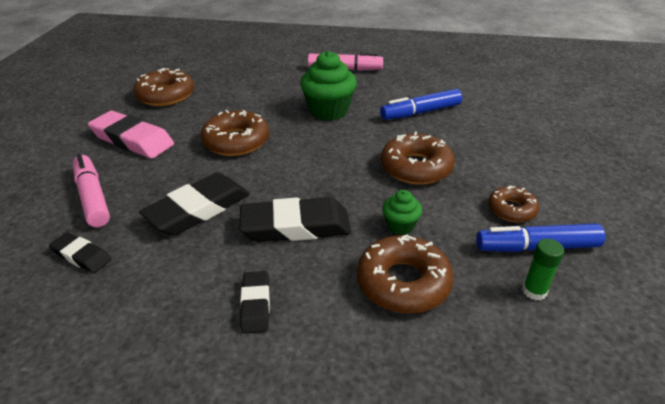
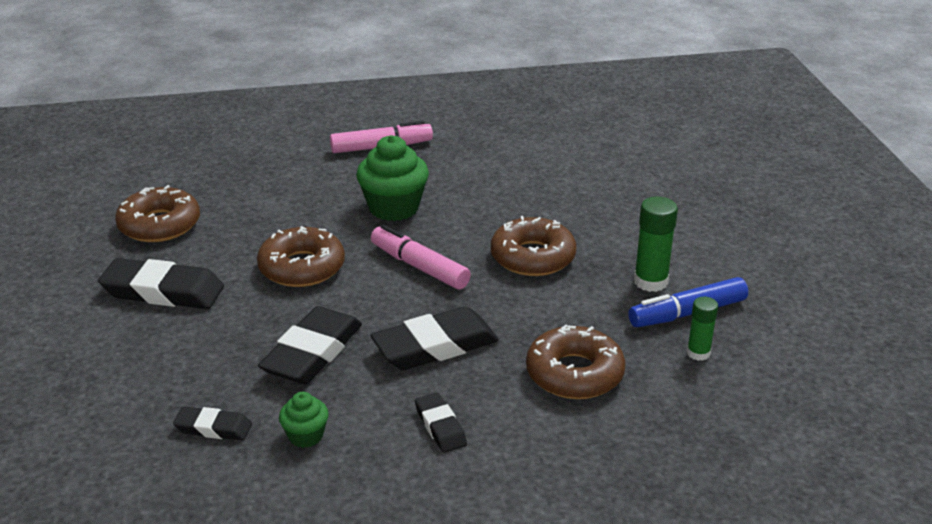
camera: 20 degrees left, 5 degrees down
pink marker [73,154,110,227] -> pink marker moved to [371,225,471,289]
pink eraser [88,111,174,159] -> black eraser [98,258,224,309]
blue marker [380,89,462,120] -> none
green cupcake [382,190,422,235] -> green cupcake moved to [279,392,329,448]
brown donut [488,185,539,222] -> green glue stick [634,197,678,292]

